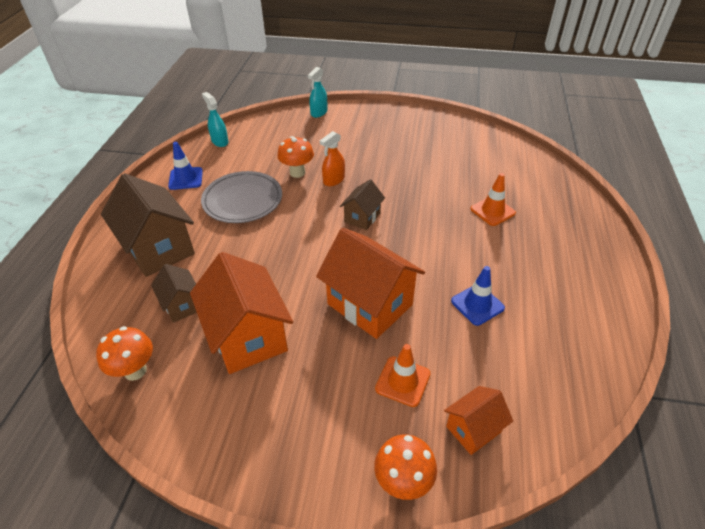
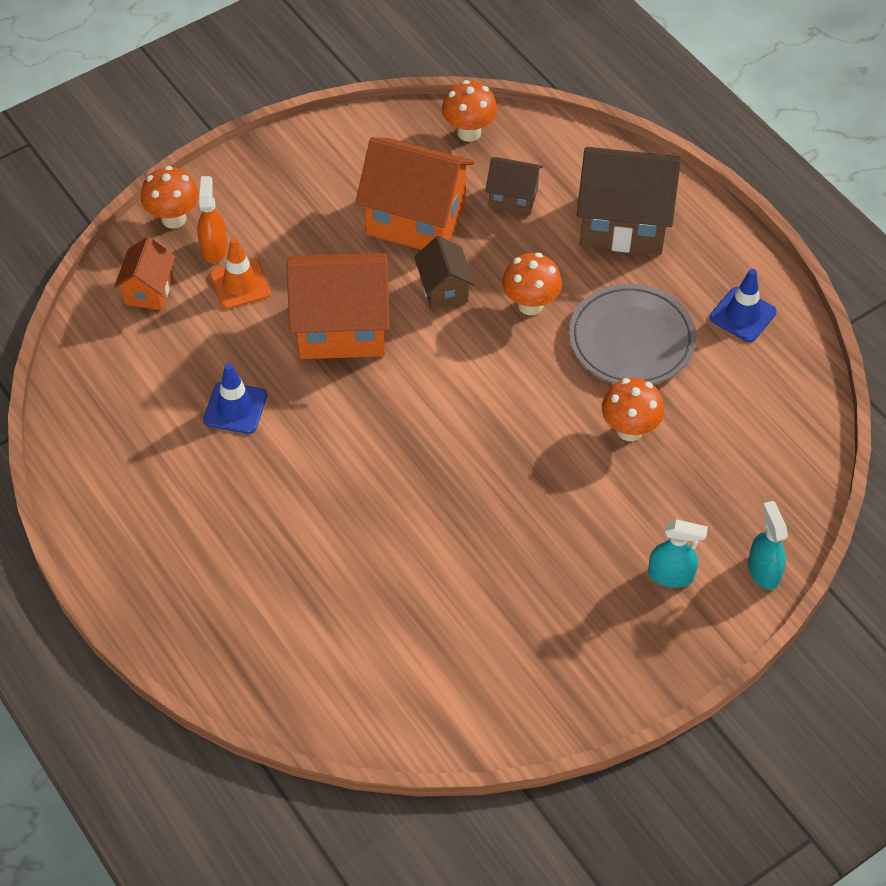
camera: 135 degrees right, 10 degrees up
turquoise spray bottle [202,92,228,147] -> turquoise spray bottle moved to [648,519,708,588]
orange spray bottle [320,131,345,186] -> orange spray bottle moved to [197,176,228,263]
brown house [340,179,385,230] -> brown house moved to [414,236,475,310]
orange traffic cone [470,173,516,226] -> none
none -> orange mushroom [502,253,562,315]

